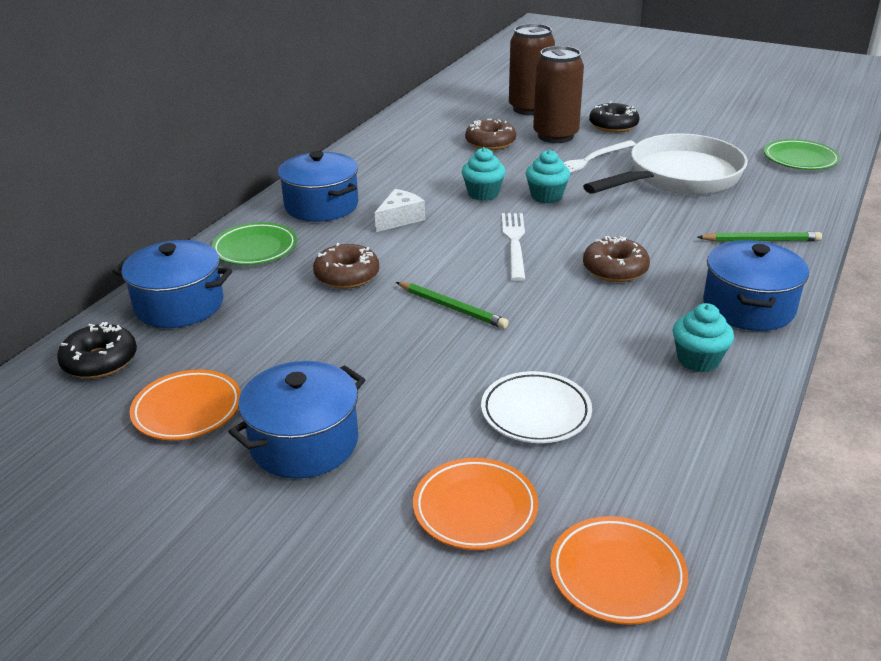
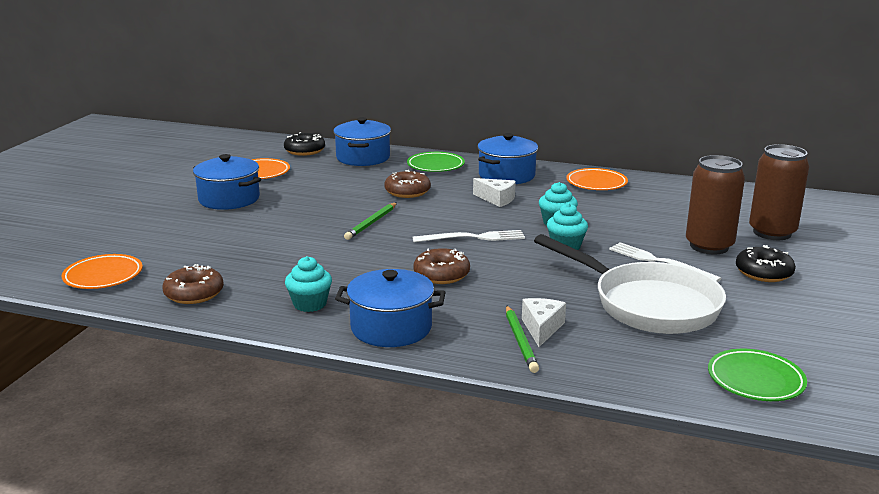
camera: 80 degrees right, 10 degrees down
orange plate [413,458,538,550] -> orange plate moved to [566,168,628,190]
brown donut [465,119,516,150] -> brown donut moved to [162,264,224,304]
white plate [481,371,592,443] -> none
none -> white cheese [522,298,566,347]

